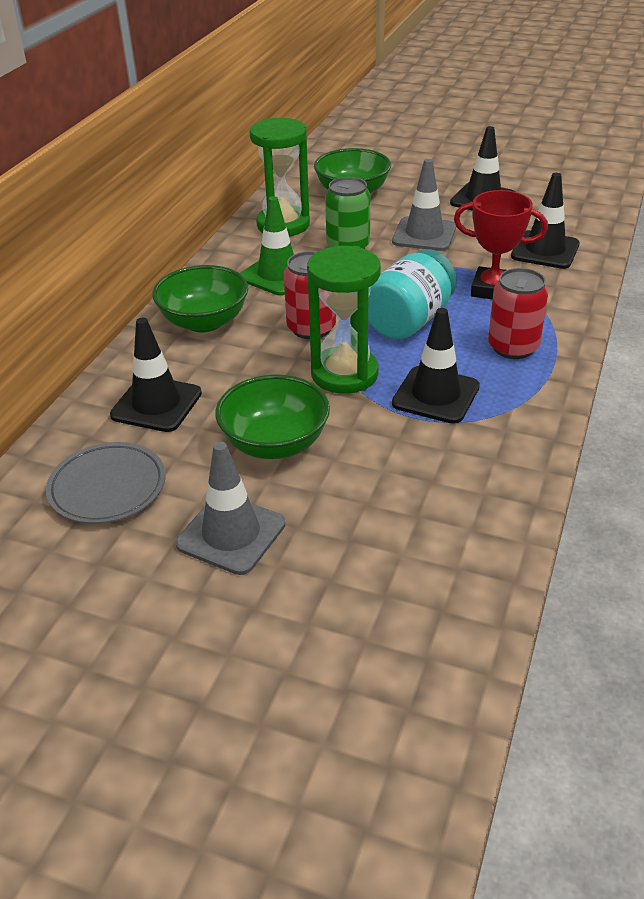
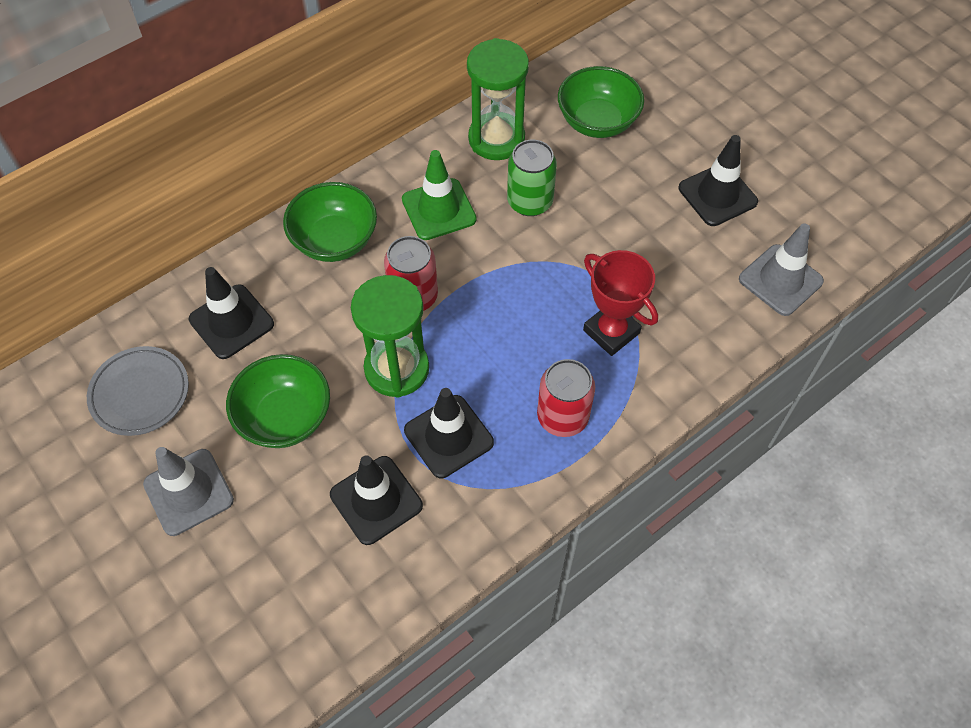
camera: 30 degrees right, 20 degrees up
turquoise jar [368,249,457,340] -> none
grey traffic cone [392,159,456,251] -> grey traffic cone moved to [739,223,824,316]
black traffic cone [511,173,580,269] -> black traffic cone moved to [330,455,423,545]

